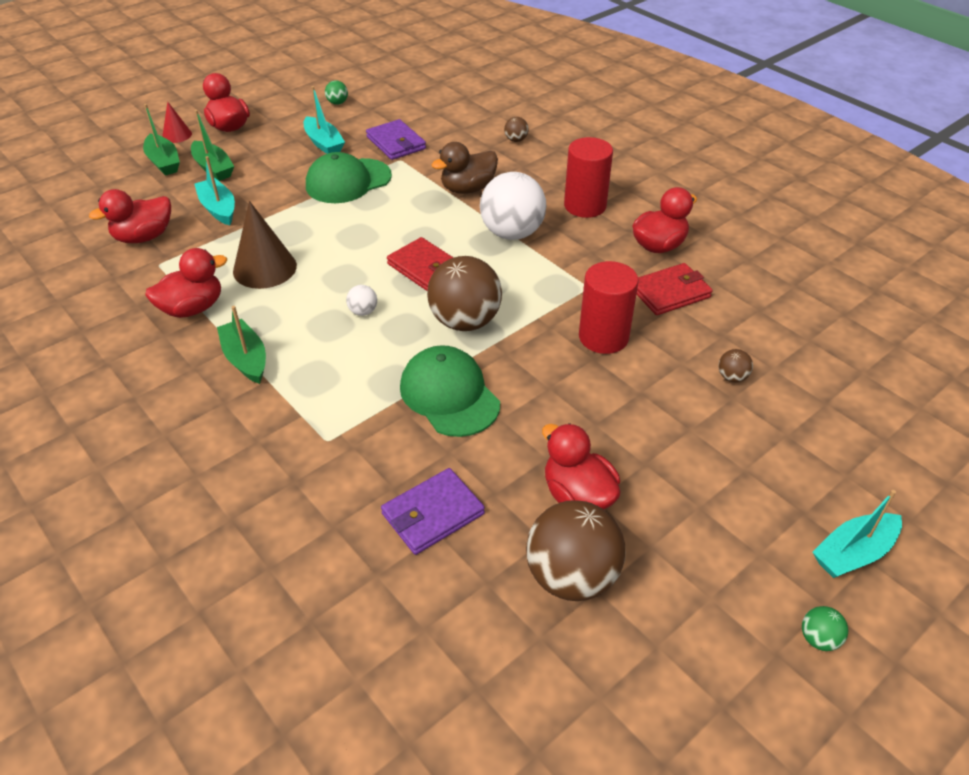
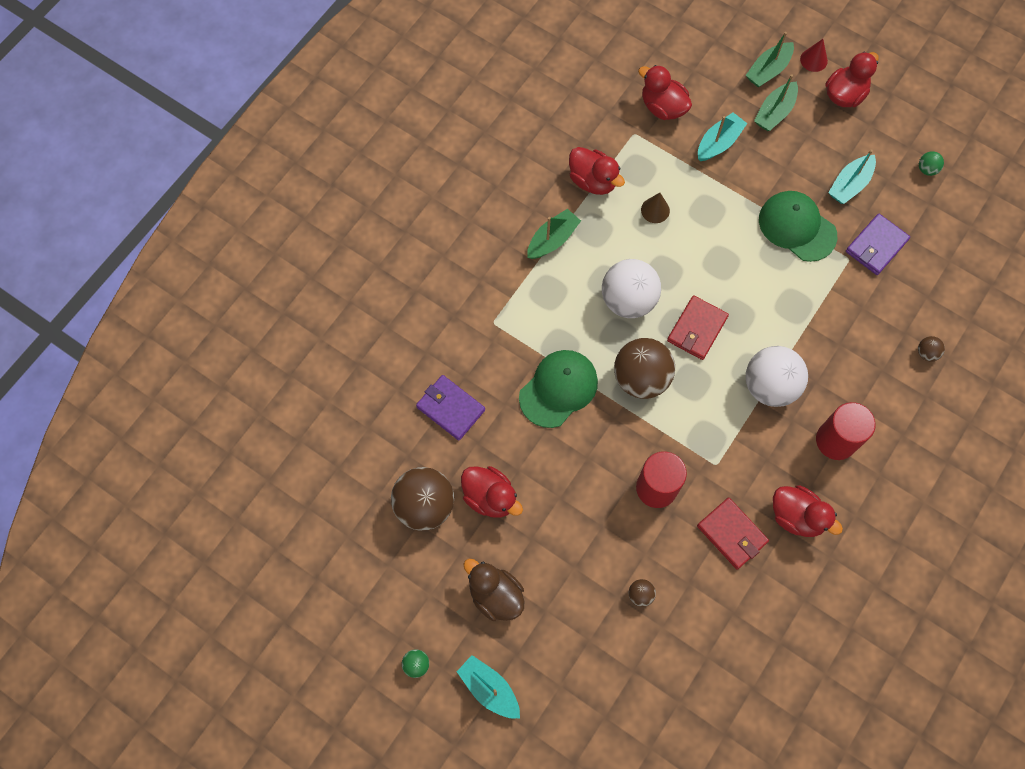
camera: 75 degrees right, 25 degrees up
brown cone [233,201,297,289] -> brown cone [641,193,670,223], size x0.55
white ball [346,285,377,316] -> white ball [602,259,661,318], size x2.36
brown duck [431,142,498,194] -> brown duck moved to [463,559,524,621]
red duck [542,423,620,509] -> red duck turned 90 degrees clockwise [461,466,523,518]

